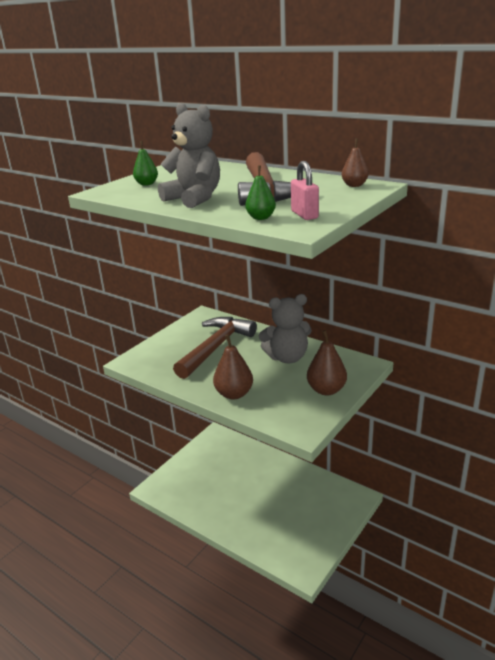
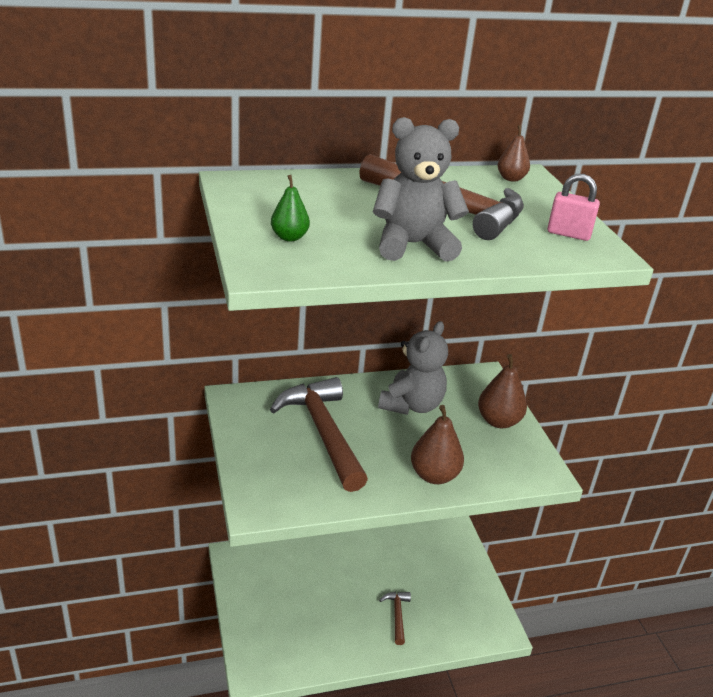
camera: 55 degrees left, 5 degrees up
green pear [245,166,276,220] -> none
none -> brown hammer [379,592,411,645]

